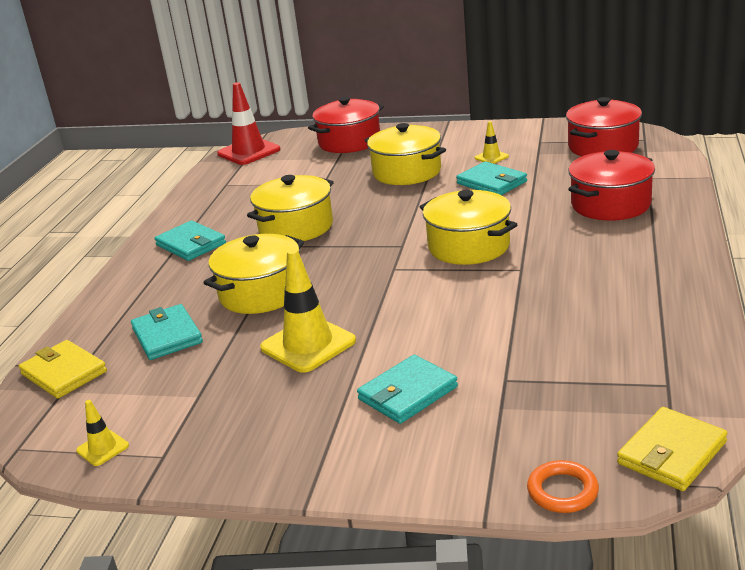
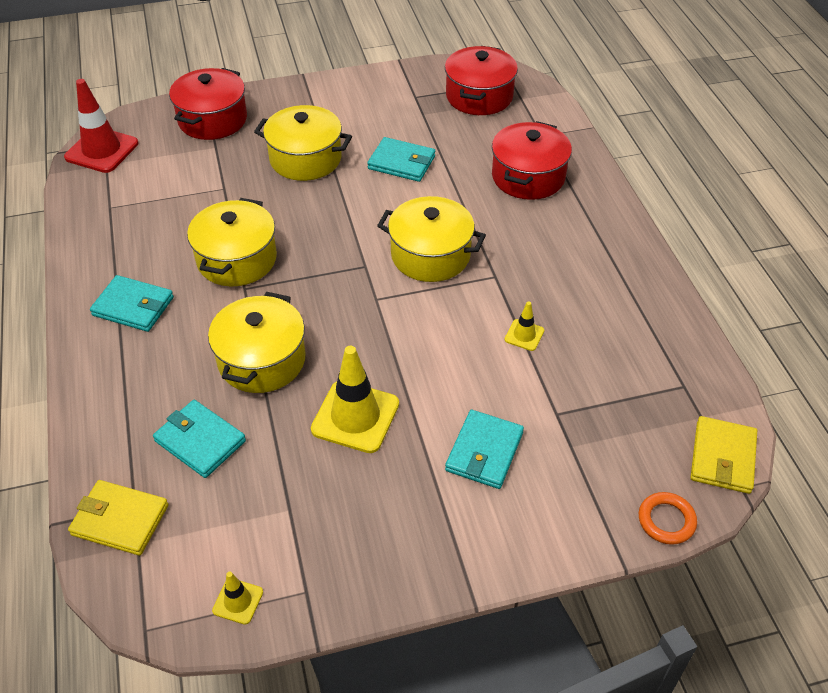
camera: 30 degrees left, 20 degrees up
yellow traffic cone [474,121,509,164] -> yellow traffic cone moved to [505,301,544,351]

